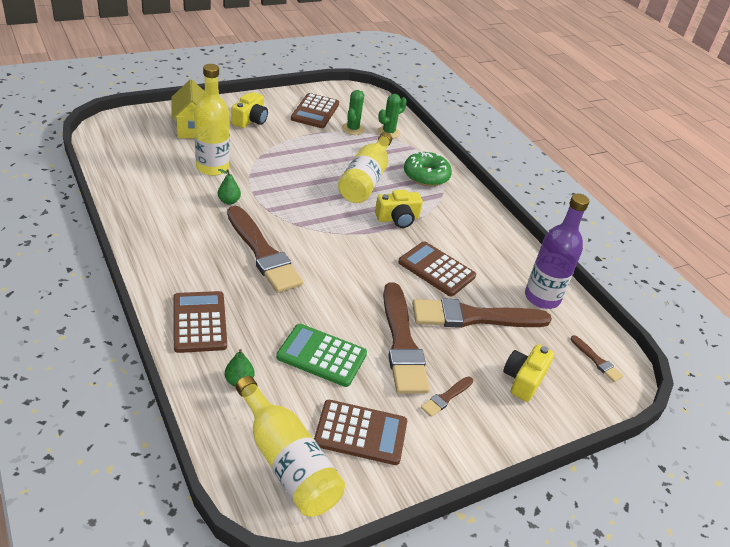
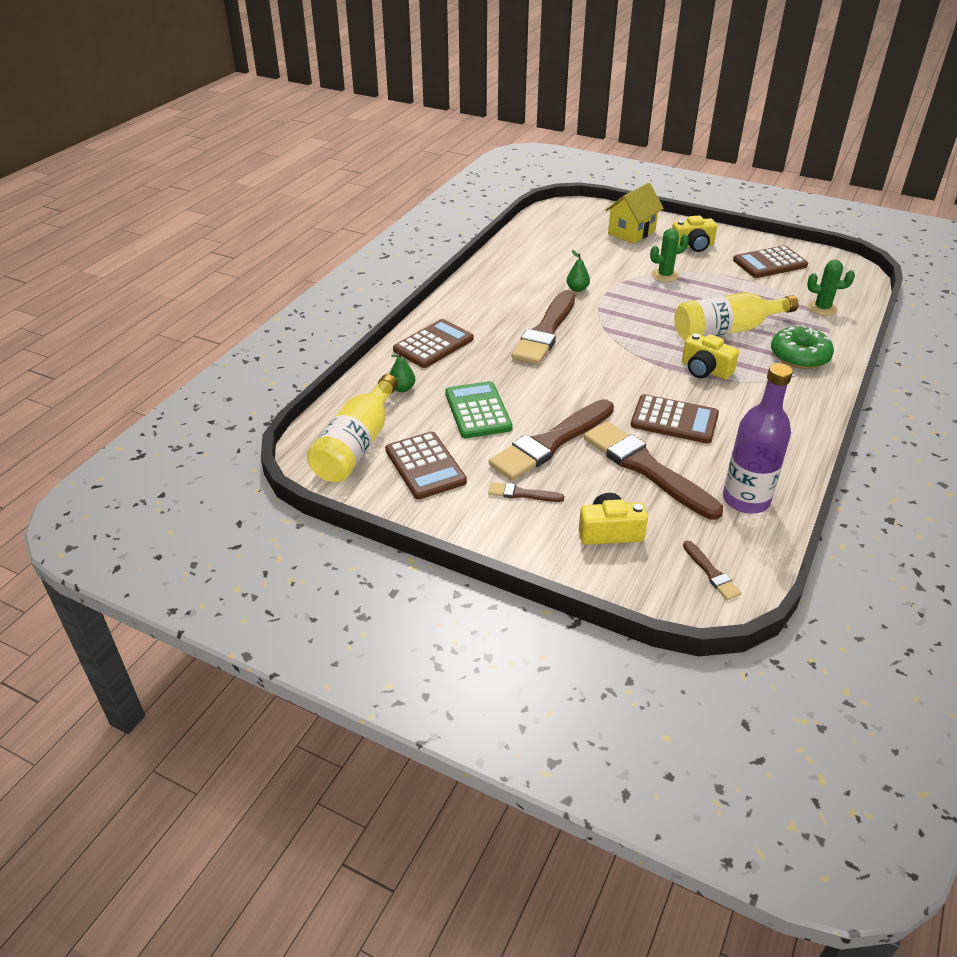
camera: 60 degrees right, 0 degrees up
yellow bottle [194,64,230,176] -> none
green cactus [342,90,364,135] -> green cactus moved to [650,228,689,282]
brown calculator [398,241,476,296] -> brown calculator turned 105 degrees clockwise [631,394,719,444]
brown brush [571,335,623,382] -> brown brush turned 45 degrees counterclockwise [683,541,742,600]

